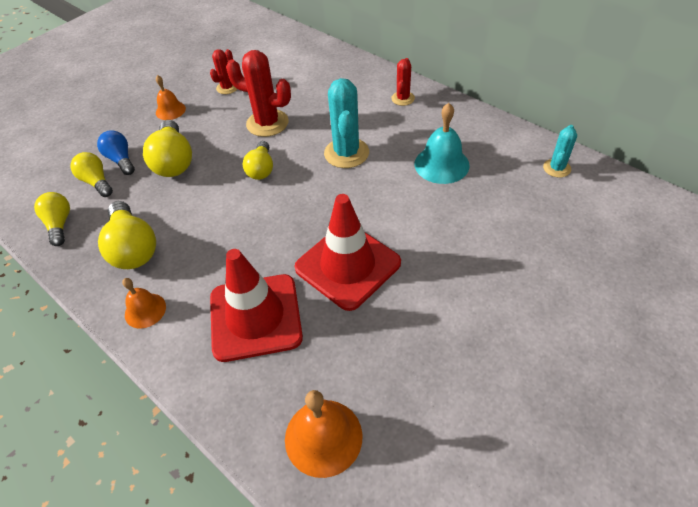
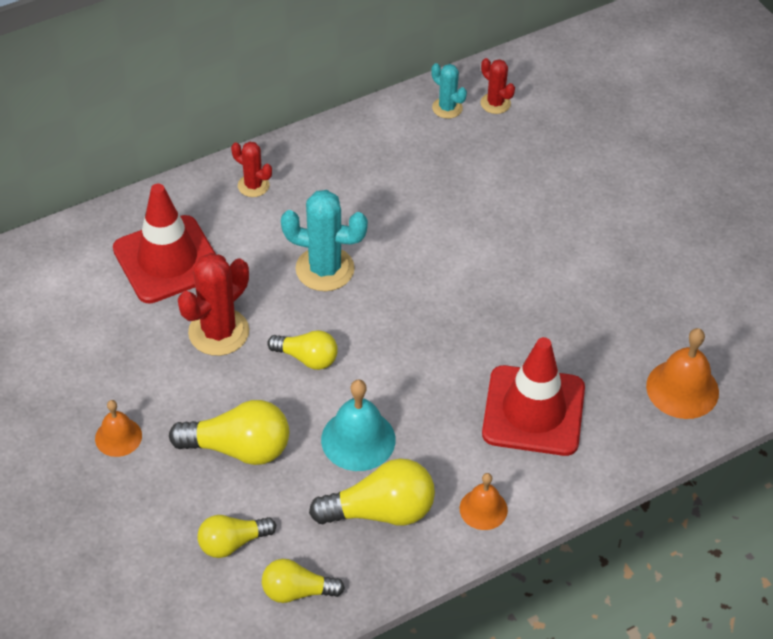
camera: 75 degrees left, 0 degrees up
blue light bulb [97,130,135,175] -> none
red cactus [210,49,237,94] -> red cactus moved to [480,58,515,114]
red traffic cone [294,194,401,311] -> red traffic cone moved to [113,184,216,304]
turquoise bell [415,103,470,184] -> turquoise bell moved to [321,380,396,471]

